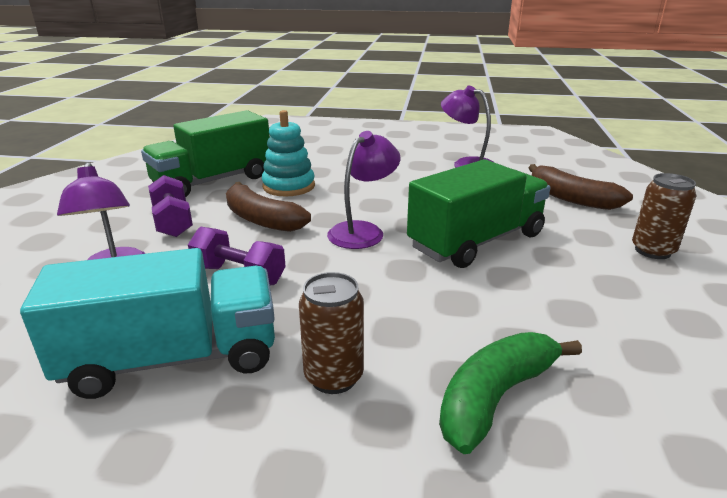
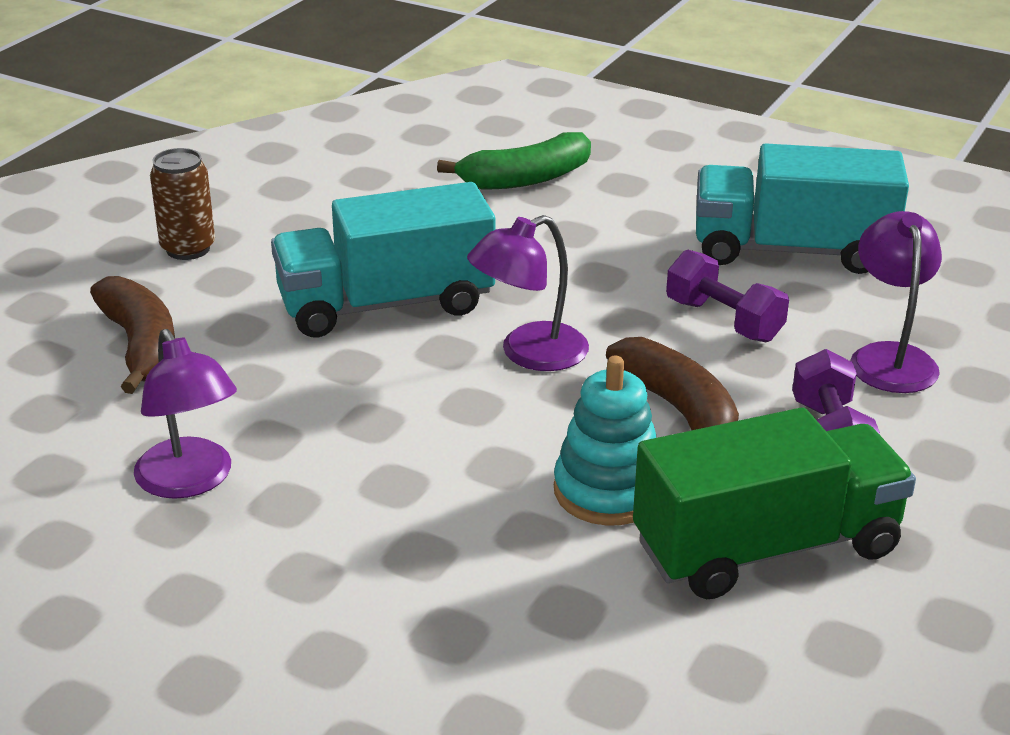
camera: 160 degrees left, 5 degrees up
brown can [299,272,364,394] -> none
green truck [407,159,550,268] -> turquoise truck [271,182,495,337]

